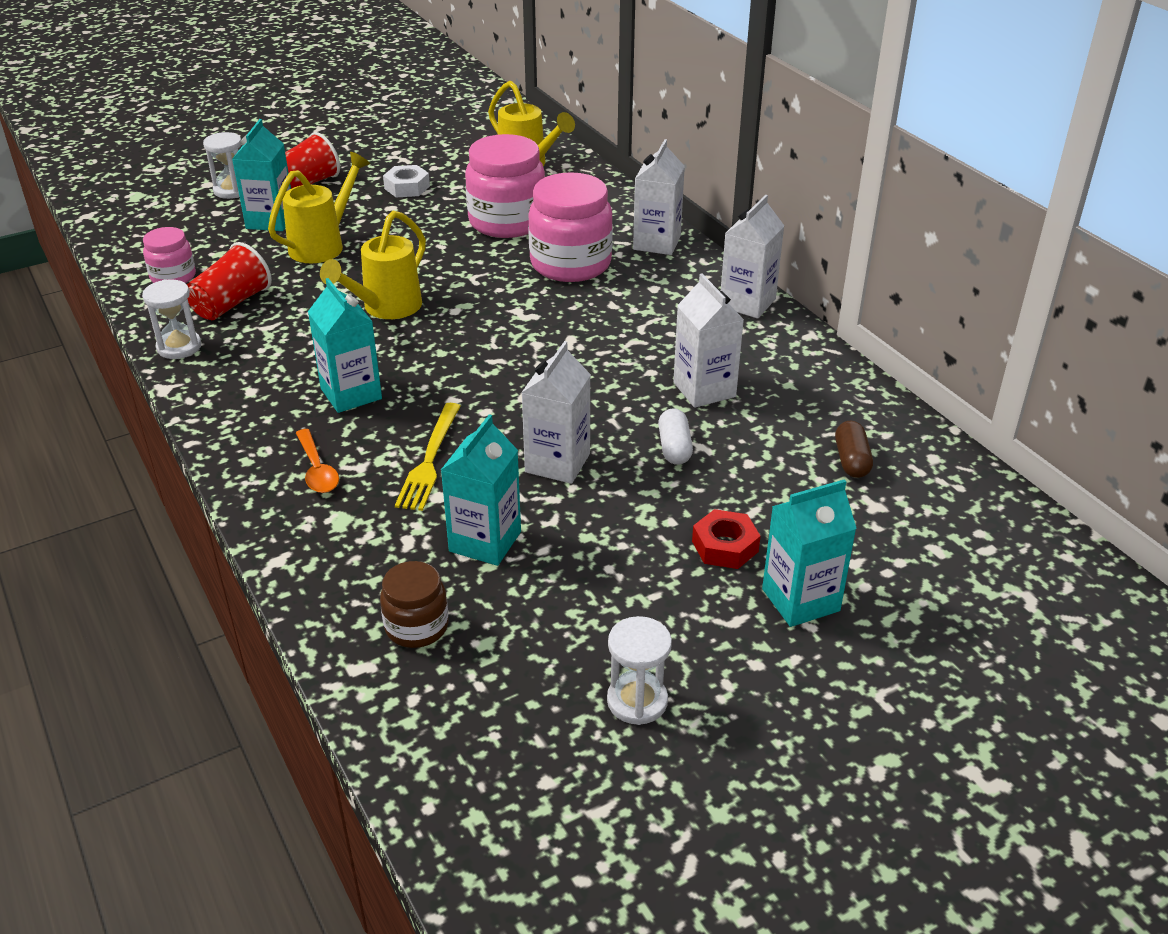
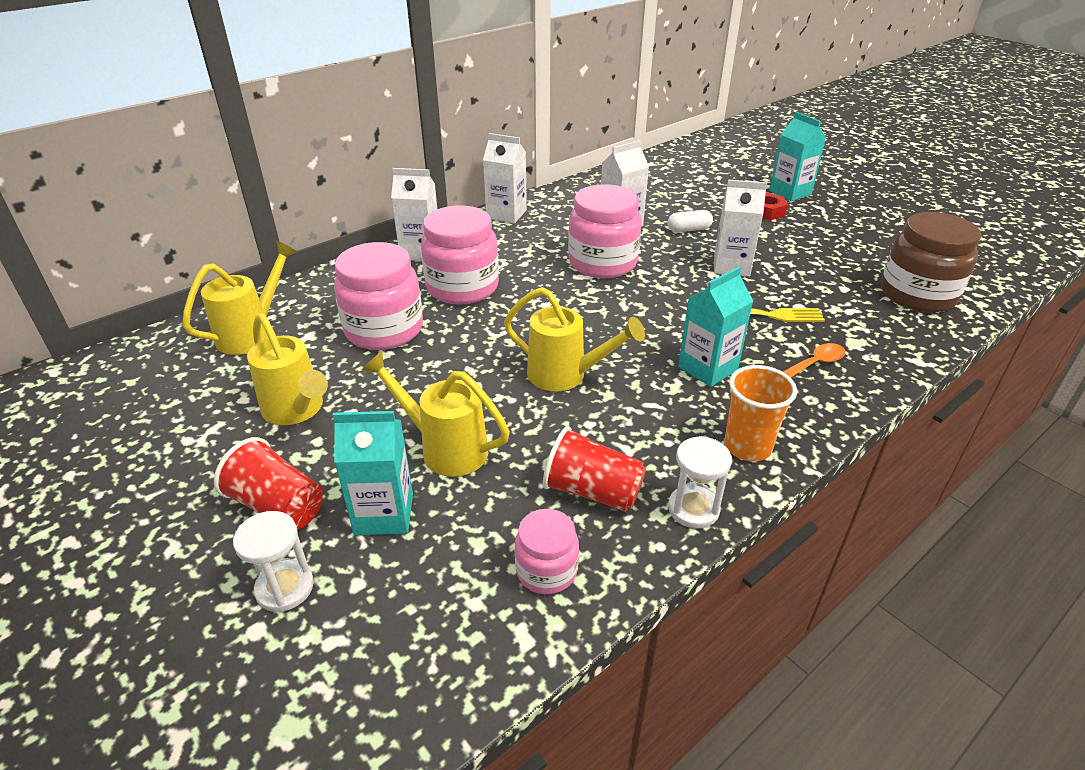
camera: 100 degrees left, 0 degrees up
brown jar [380,561,448,648] -> brown jar [881,212,981,313], size x1.83
white nut [383,165,430,197] -> yellow watering can [247,313,328,425]
turquoise carton [441,414,521,566] -> none
white hourglass [607,616,672,725] -> none
brown capsule [835,421,873,478] -> none
none -> pink jar [568,184,642,278]
none -> orange cup [724,365,797,461]

